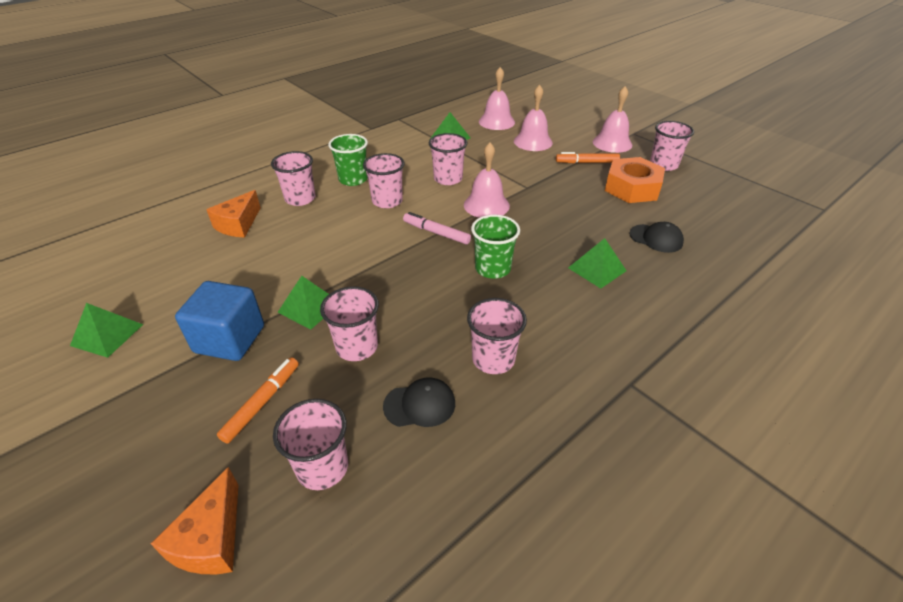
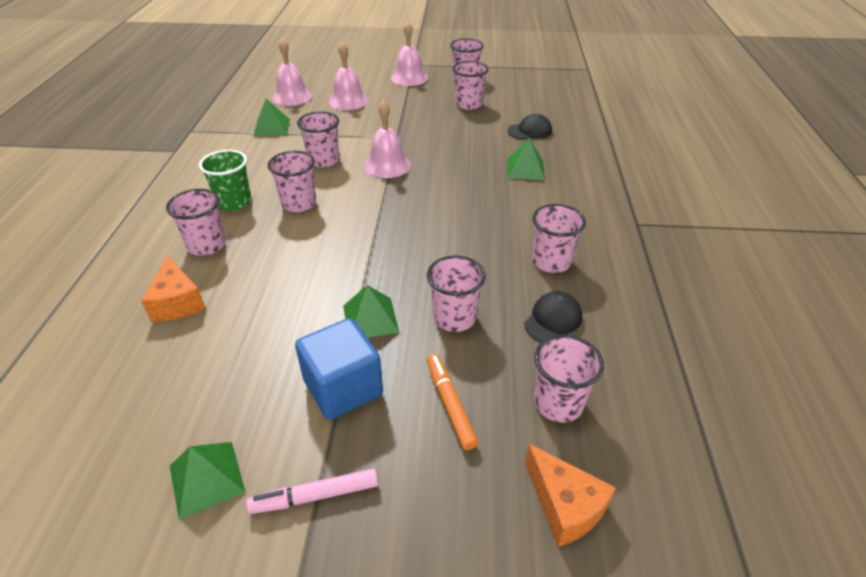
camera: 45 degrees left, 0 degrees up
pink marker [403,212,471,244] -> pink marker moved to [246,468,378,514]
green cup [471,215,520,279] -> none
orange marker [556,152,620,163] -> none
orange nut [605,157,665,203] -> pink cup [453,61,489,110]

